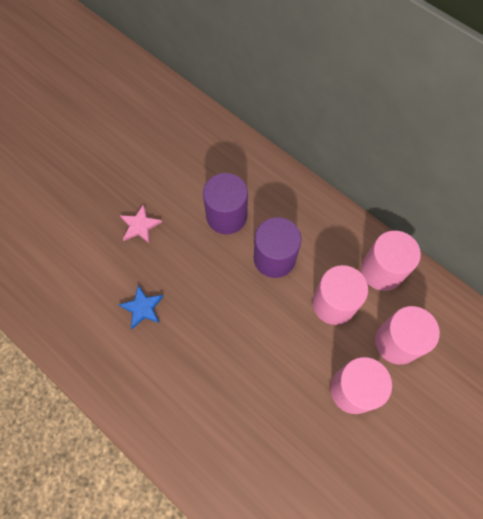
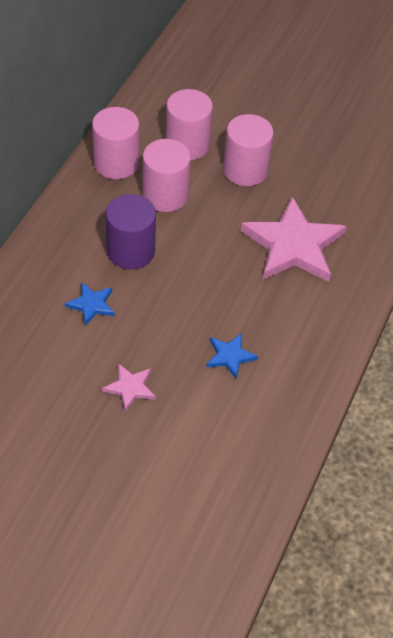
camera: 110 degrees left, 15 degrees down
purple cylinder [203,173,248,234] -> blue star [64,282,115,326]
none -> pink star [241,196,346,282]

